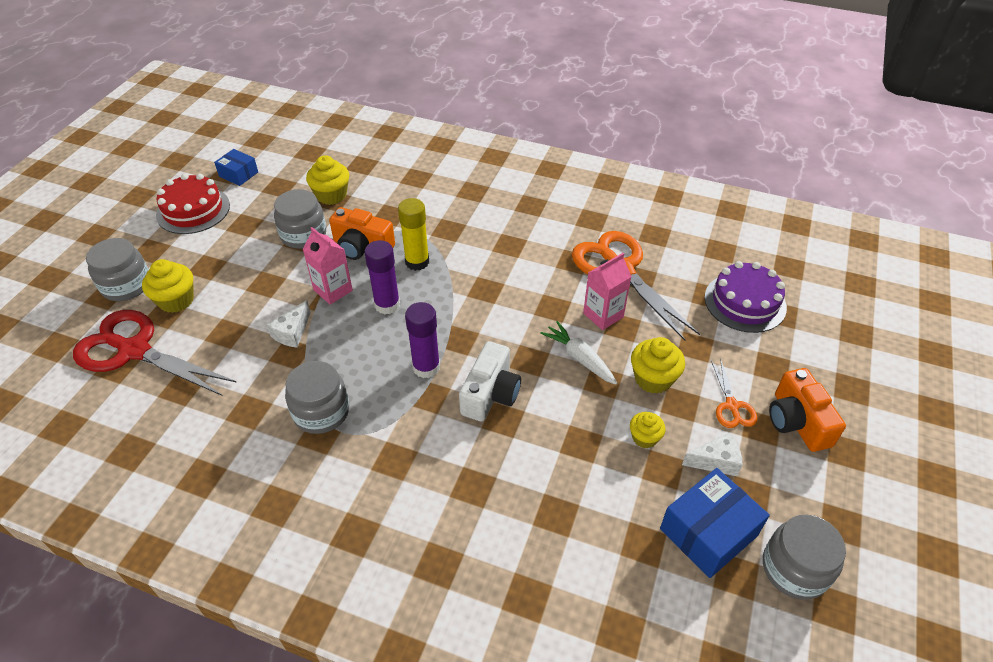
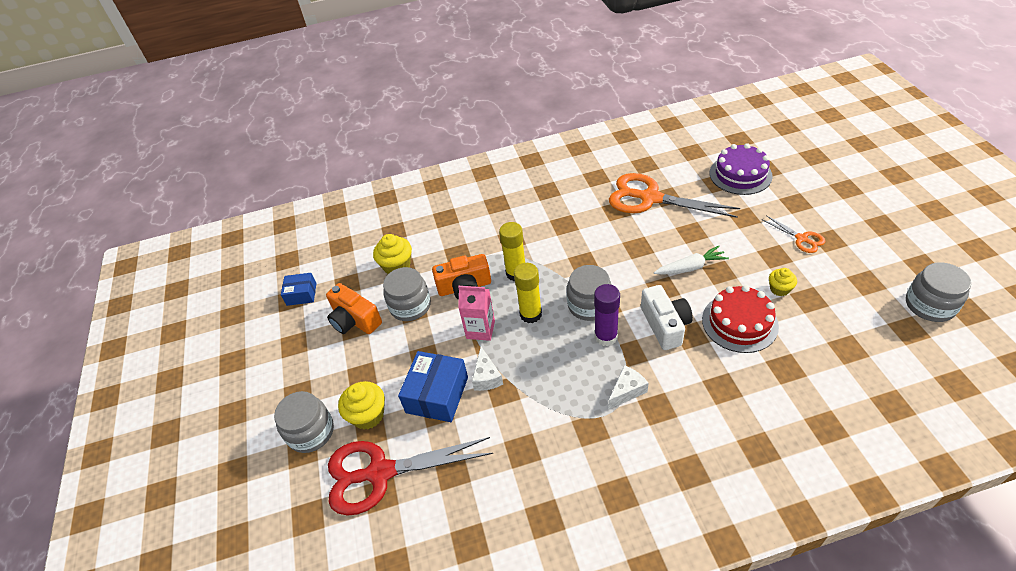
camera: 30 degrees left, 0 degrees up
red cake [156,174,230,234] -> red cake moved to [702,285,779,353]
grey jar [285,361,349,434] -> grey jar moved to [567,265,612,321]
purple glue stick [365,240,400,315] -> yellow glue stick [514,263,542,323]
white carrot [540,321,617,385] -> white carrot turned 150 degrees clockwise [654,246,729,275]
pink carton [583,253,632,330] -> none
yellow cupcake [631,337,685,394] -> none
blue box [660,468,770,578] -> blue box moved to [398,351,468,422]
white cheese [682,433,742,476] -> white cheese moved to [608,365,649,409]
orange camera [769,368,846,452] -> orange camera moved to [326,283,382,334]

